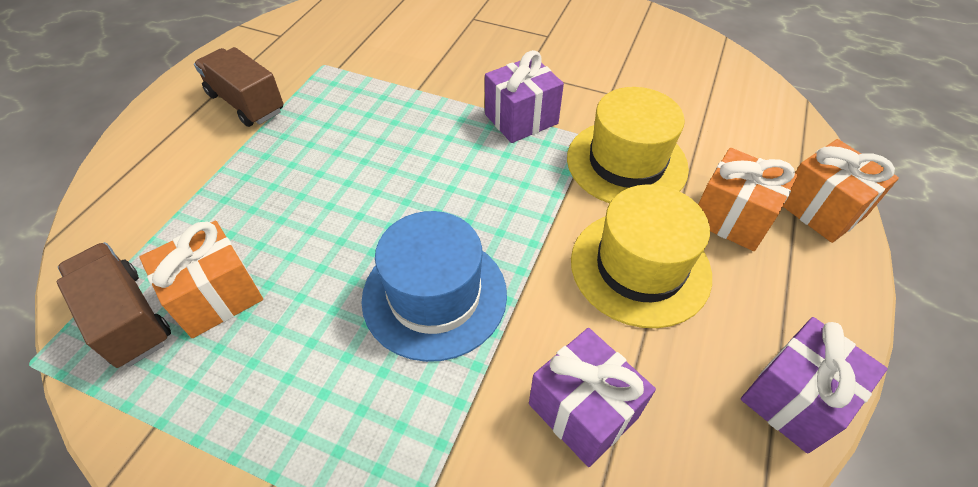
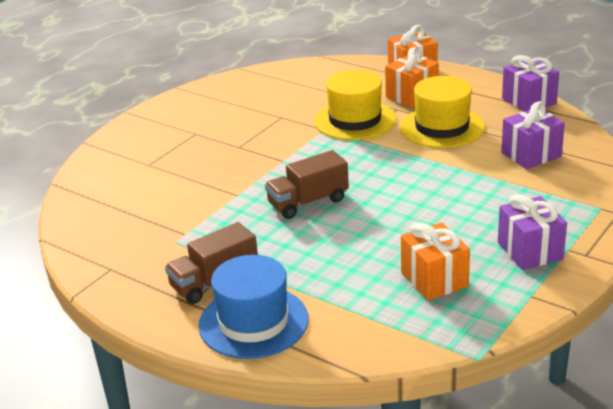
camera: 75 degrees left, 20 degrees down
brown truck [57,242,171,368] -> brown truck moved to [265,150,349,219]
blue hat [361,211,507,362] -> blue hat moved to [198,255,309,359]
purple gift [485,50,564,143] -> purple gift moved to [498,194,567,270]

